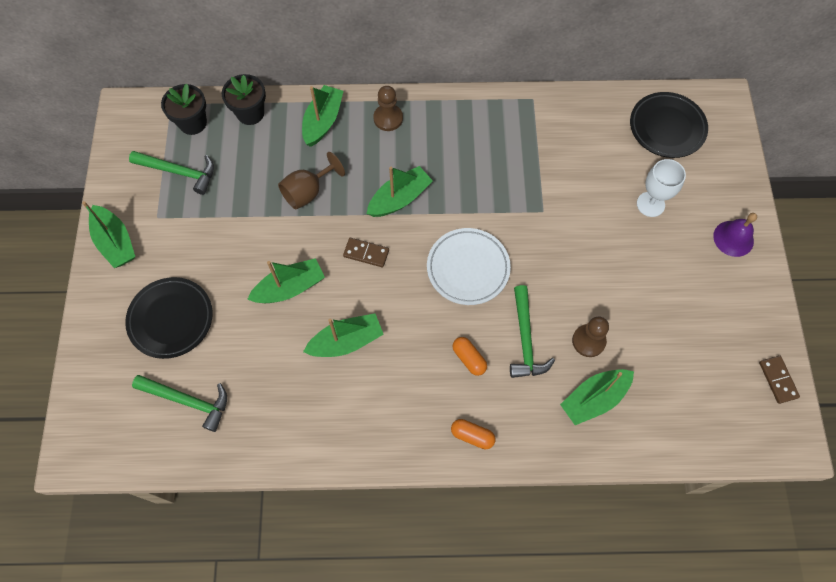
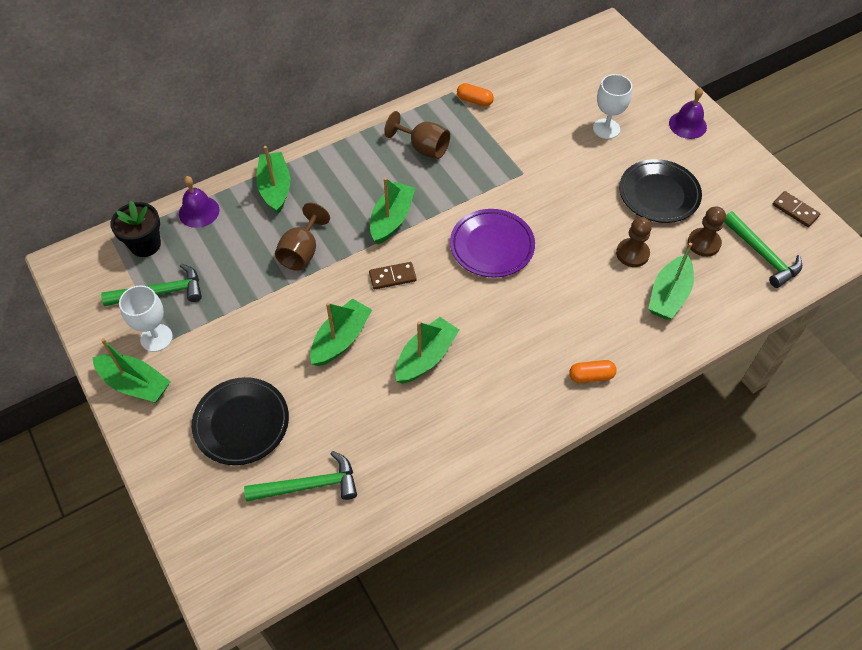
camera: 30 degrees left, 10 degrees down
black flower pot [222,74,266,125] -> purple bell [179,176,219,228]
brown pawn [373,86,403,131] -> brown pawn moved to [688,206,726,257]
white plate [427,228,511,305] -> purple plate [450,209,535,278]
orange capsule [452,337,487,376] -> orange capsule moved to [457,83,494,106]
green hammer [510,285,555,378] -> green hammer moved to [724,211,802,288]
black plate [630,92,708,158] -> black plate moved to [619,159,702,223]
none -> white goblet [119,285,173,352]
none -> brown goblet [384,111,450,159]

